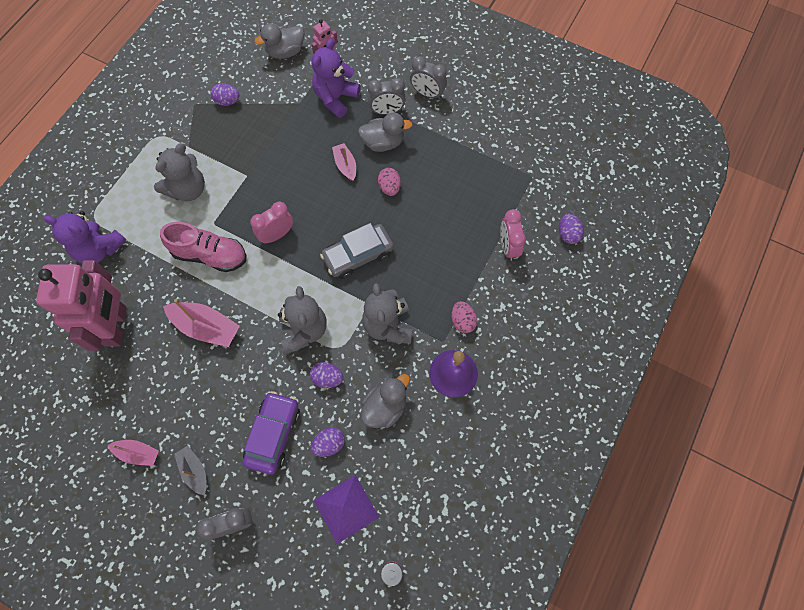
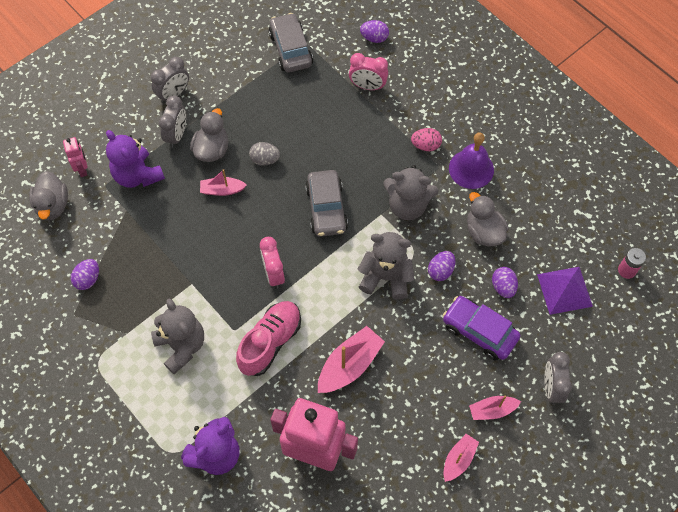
camera: 70 degrees left, 5 degrees down
grey boat [174,446,207,495] -> pink boat [469,396,521,420]
pink egg [378,168,401,196] -> grey egg [249,142,280,166]
none -> grey car [269,13,313,72]

